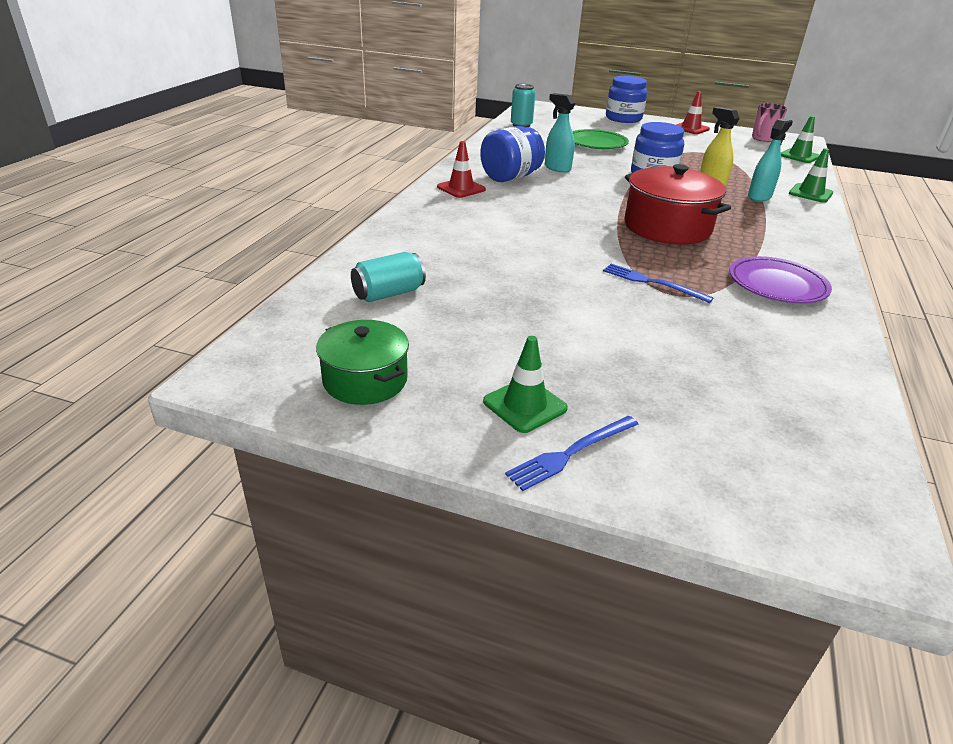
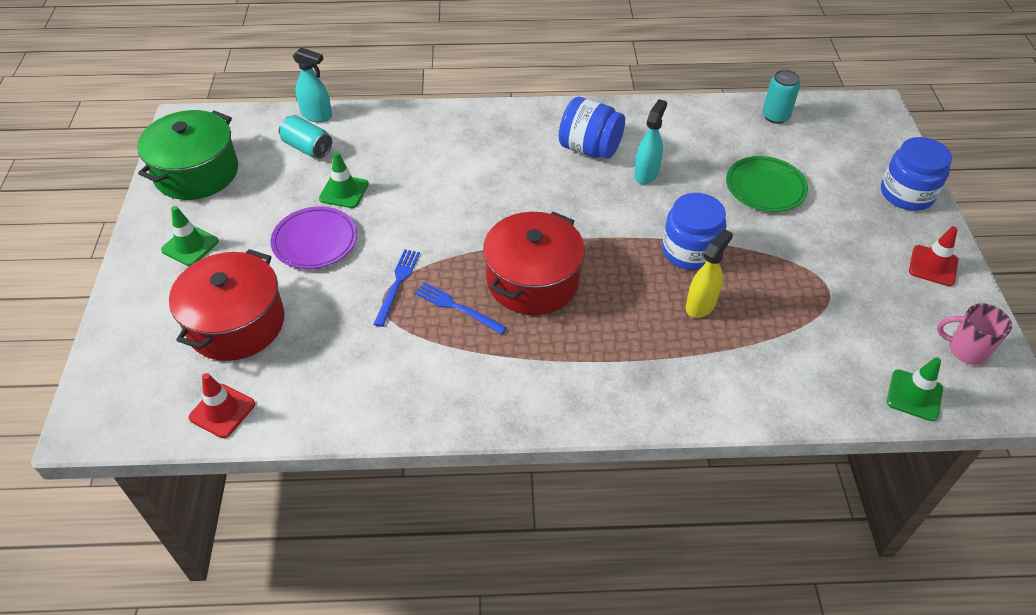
camera: 70 degrees right, 15 degrees up
green pot [316,320,409,405] -> green pot [137,110,238,200], size x1.57
red traffic cone [437,141,486,198] -> red traffic cone moved to [189,373,255,438]
blue fork [505,416,639,491] -> blue fork moved to [414,282,507,335]
purple plate [729,256,832,303] -> purple plate moved to [271,206,357,269]
turquoise spray bottle [748,118,793,202] -> turquoise spray bottle moved to [293,47,332,122]
green traffic cone [789,148,833,203] -> green traffic cone moved to [319,152,369,208]
none -> red pot [169,249,285,361]

